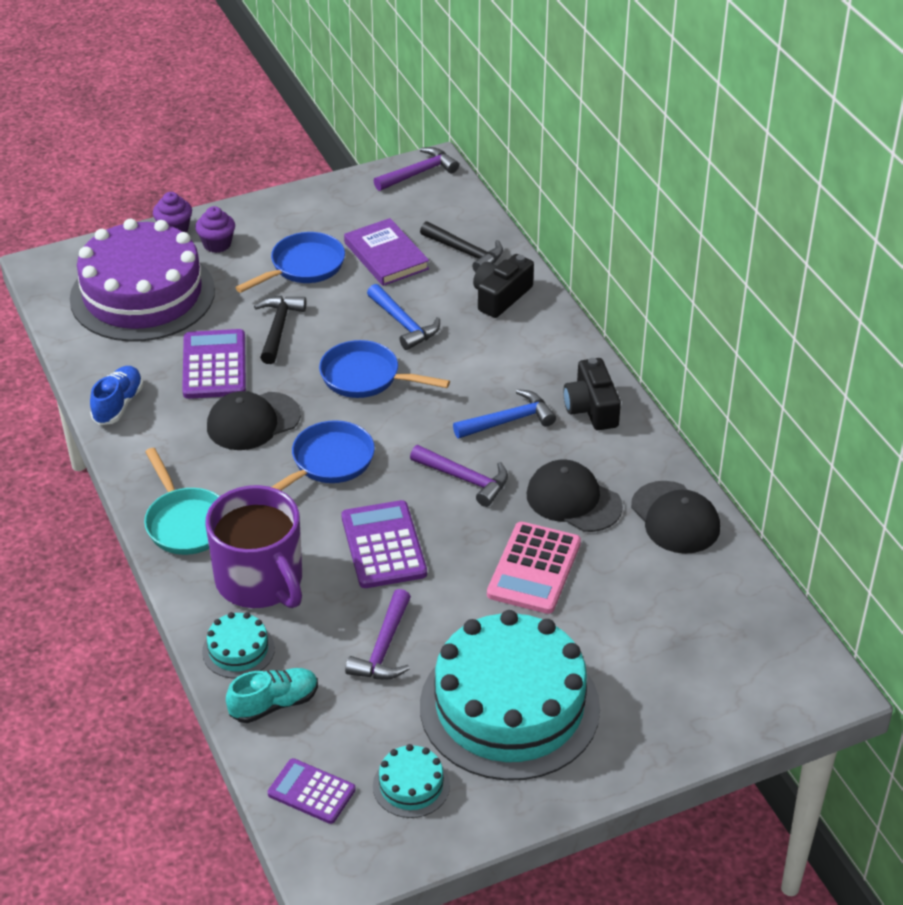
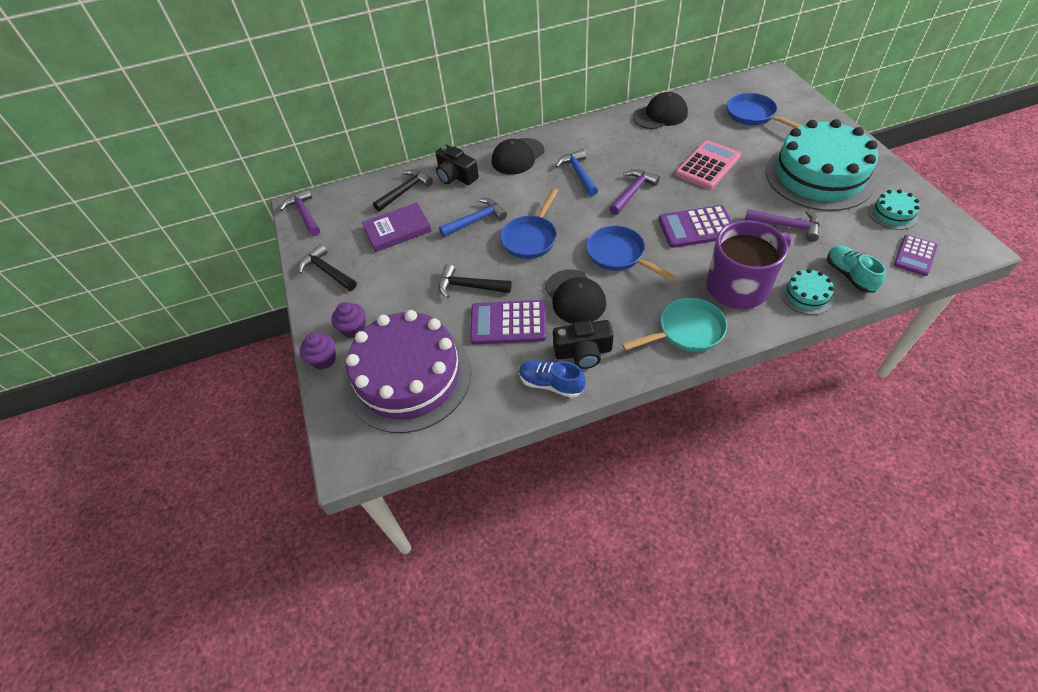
camera: 80 degrees left, 10 degrees up
blue pan [235,232,345,293] -> blue pan moved to [727,93,801,128]
pink calculator [487,522,581,614] -> pink calculator turned 75 degrees counterclockwise [675,140,741,189]
black cap [526,460,623,532] -> black cap moved to [492,138,544,175]
black camera [563,358,621,430] -> black camera moved to [553,320,614,369]
none -> black hammer [299,244,357,291]

